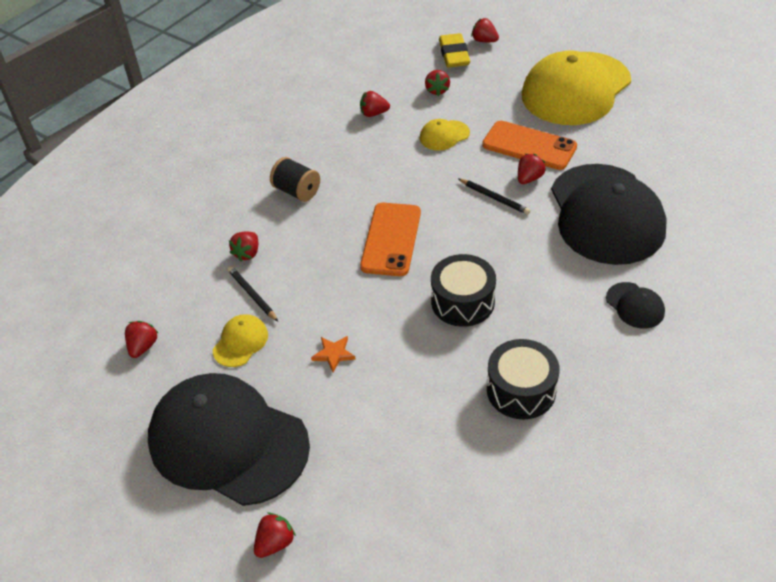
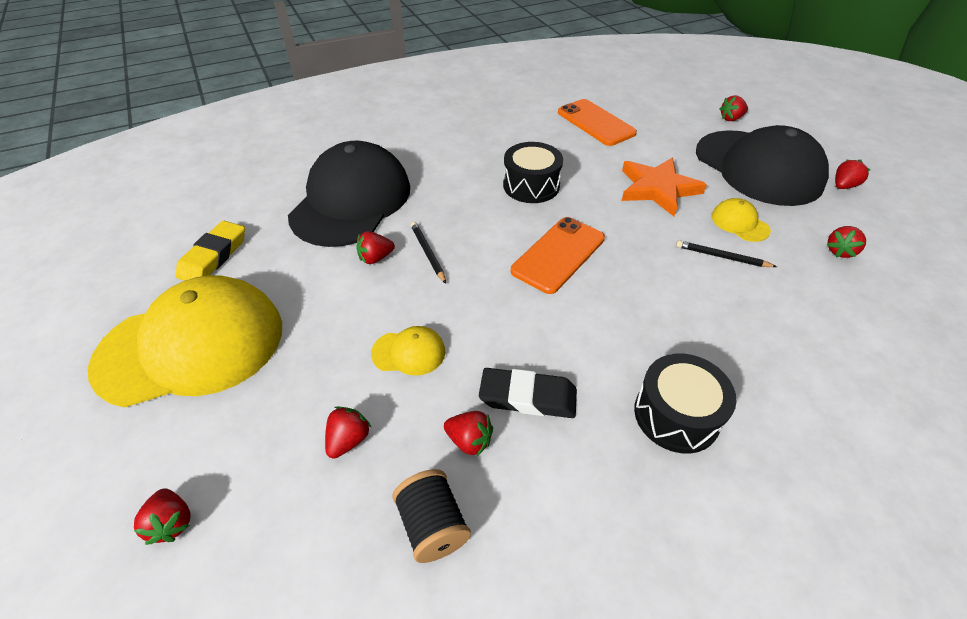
camera: 155 degrees left, 0 degrees up
yellow cap [213,314,268,367] -> yellow cap turned 90 degrees clockwise [711,198,771,242]
black pencil [227,266,278,322] -> black pencil turned 120 degrees clockwise [676,240,777,267]
red strawberry [229,232,258,262] -> red strawberry moved to [835,160,870,189]
black spool [270,157,320,202] -> black spool moved to [392,469,471,563]
orange star [311,336,356,372] -> orange star [622,157,707,216], size x2.23
yellow eraser [439,33,470,68] -> yellow eraser moved to [176,221,245,281]
orange phone [482,121,577,170] -> orange phone moved to [558,99,637,146]
black drum [487,339,559,419] -> black drum moved to [634,353,737,454]
black cap [606,282,665,329] -> none
none -> black eraser [479,368,577,418]

